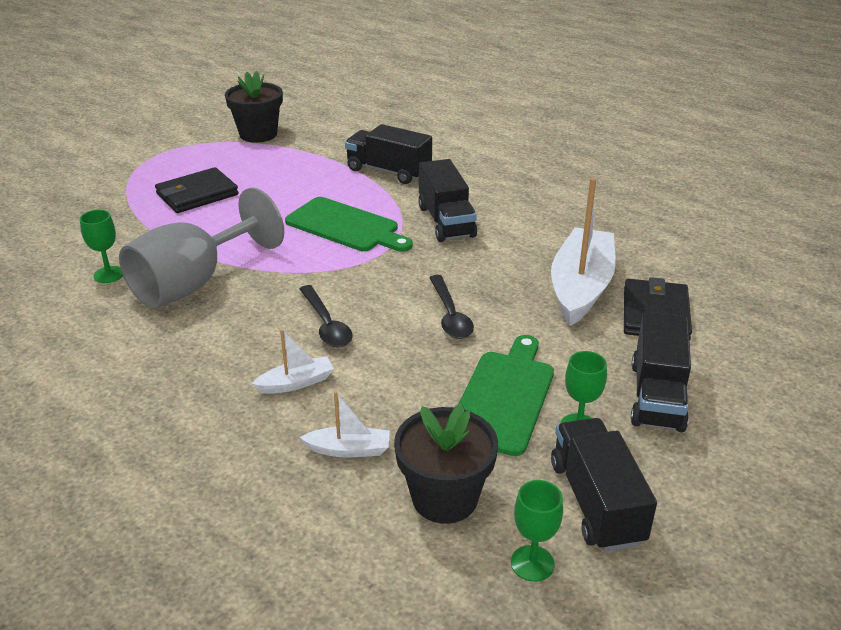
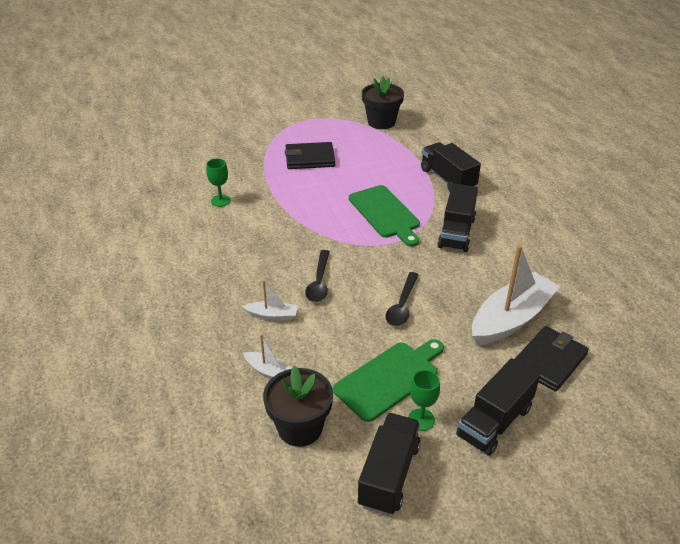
camera: 30 degrees right, 5 degrees up
grey goblet [119,187,284,308] -> none
green goblet [511,480,563,582] -> none

